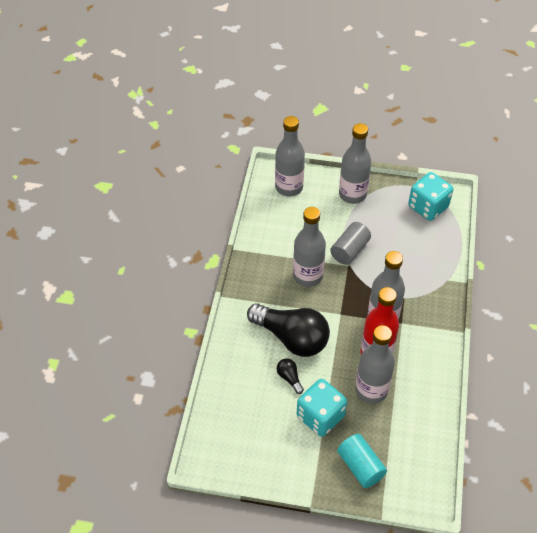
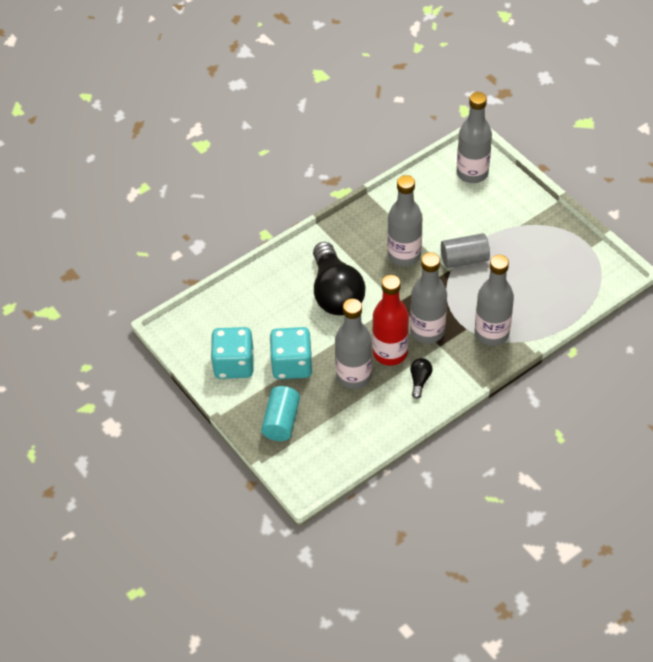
camera: 45 degrees right, 0 degrees up
black light bulb [277,358,304,394] -> black light bulb moved to [410,358,433,399]
grey bottle [339,123,371,204] -> grey bottle moved to [475,255,514,346]
turquoise dice [408,172,453,221] -> turquoise dice moved to [211,327,254,379]

